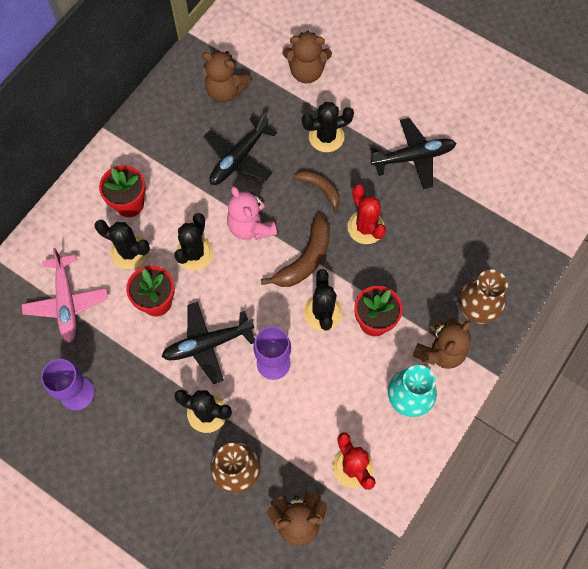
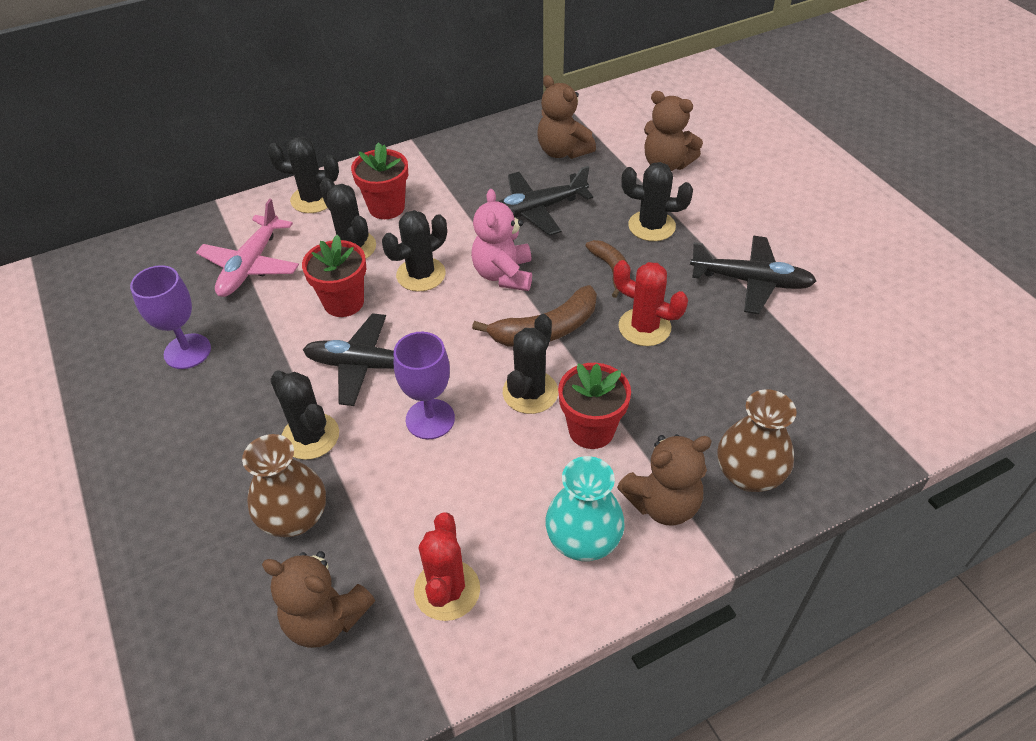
camera: 30 degrees right, 20 degrees down
red cactus [347,184,386,244] -> red cactus turned 60 degrees counterclockwise [613,260,688,346]
none -> black cactus [267,136,339,213]

